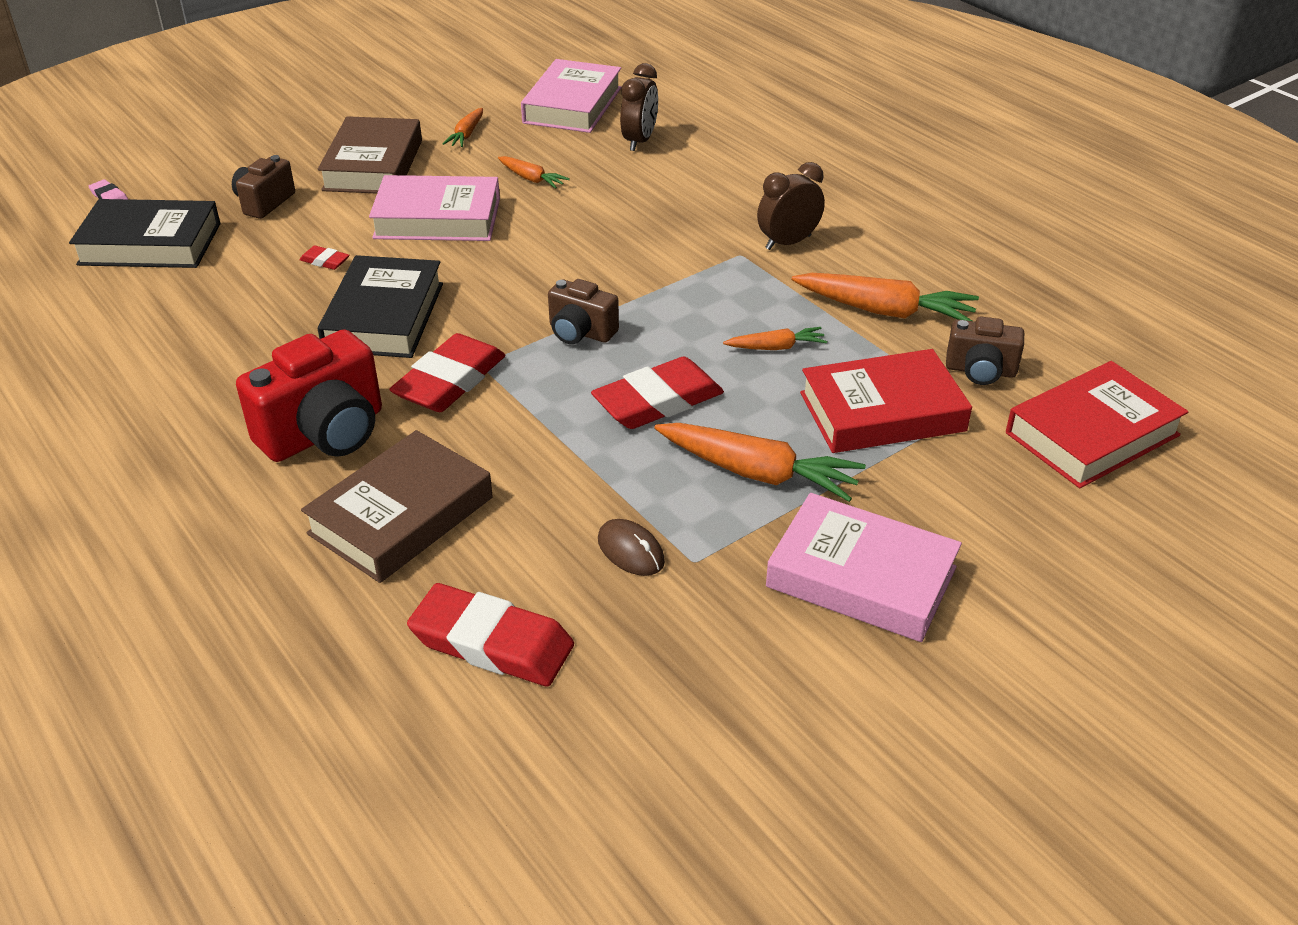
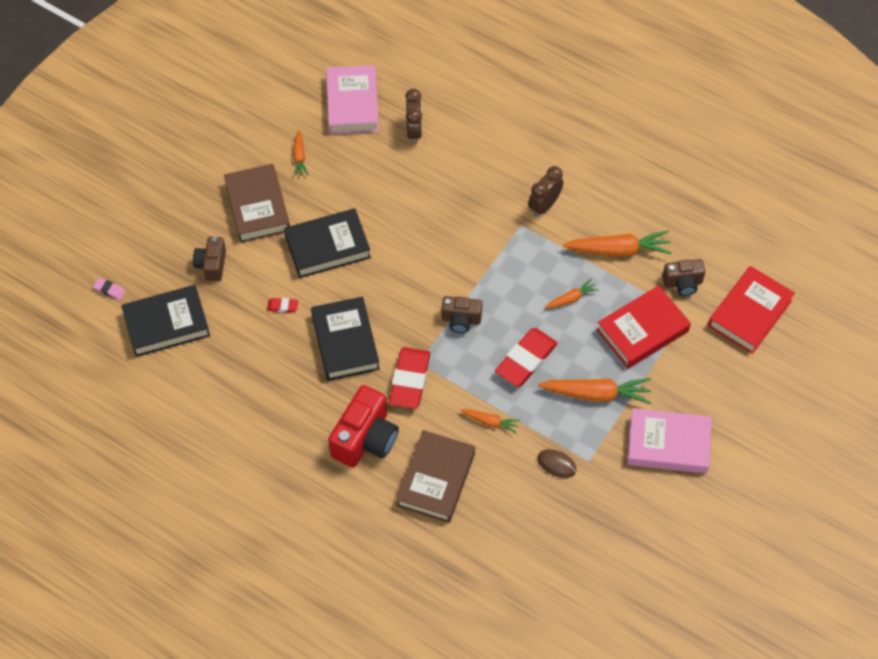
camera: 20 degrees left, 20 degrees up
pink book [369,175,500,241] -> black book [284,208,371,278]
red eraser [407,583,574,686] -> none
orange carrot [498,156,570,189] -> orange carrot moved to [460,409,520,434]

